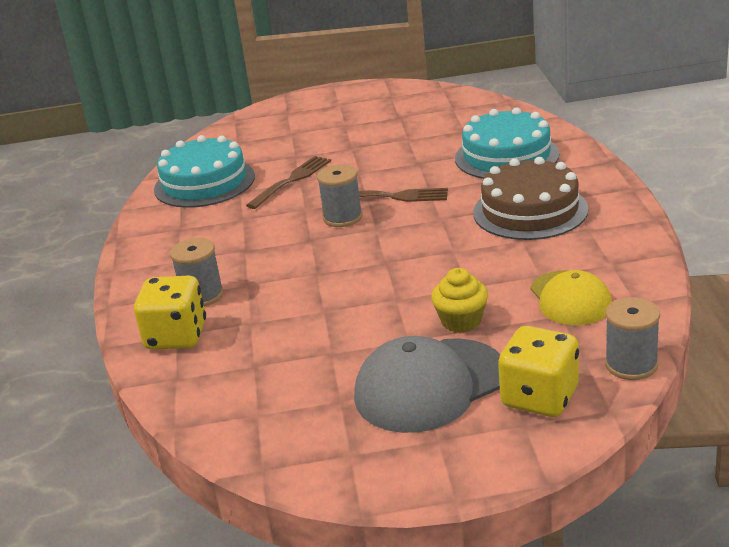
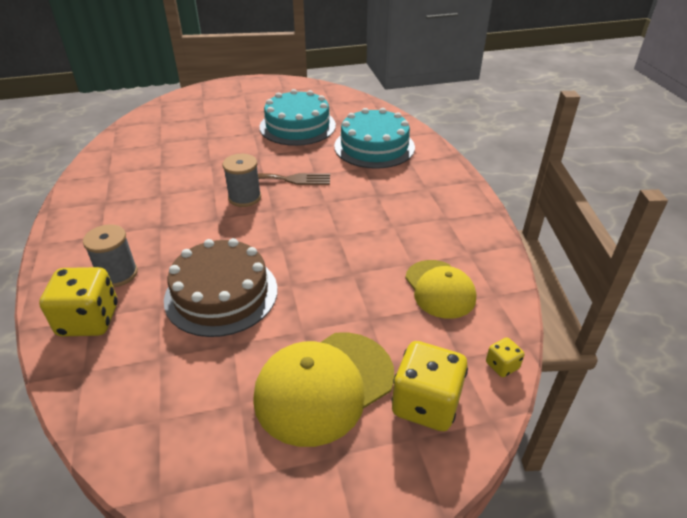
camera: 10 degrees left, 10 degrees up
turquoise cake [154,135,255,208] -> turquoise cake moved to [260,89,336,146]
brown fork [246,156,331,209] -> none
grey cap [354,336,500,433] -> yellow cap [253,332,394,447]
yellow cupcake [431,268,488,333] -> none
brown cake [473,157,588,240] -> brown cake moved to [164,238,278,337]
grey spool [605,297,660,380] -> yellow dice [486,337,524,377]

